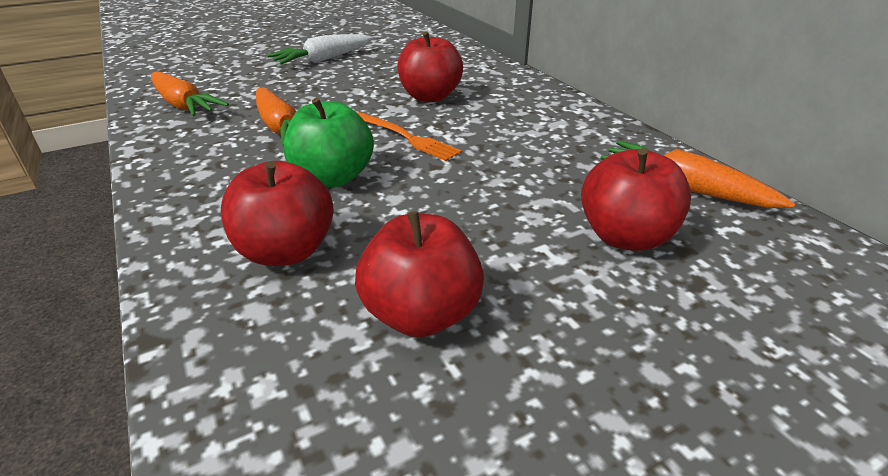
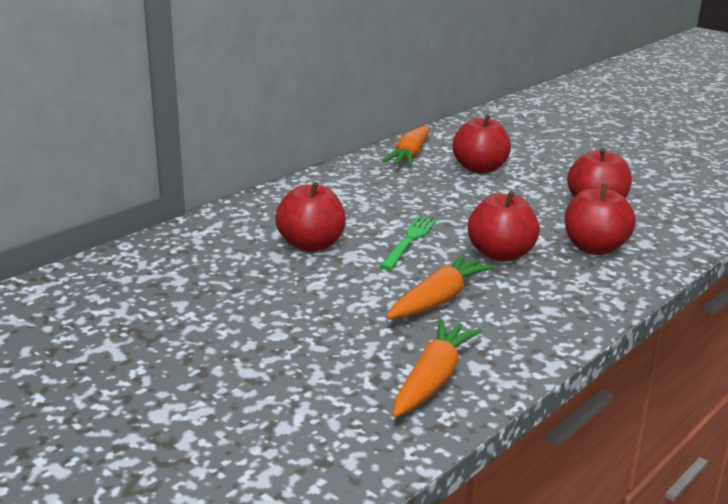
camera: 110 degrees left, 10 degrees down
white carrot [267,34,373,65] -> none
green apple [283,98,374,187] -> red apple [468,191,540,262]
orange fork [357,112,462,161] -> green fork [379,216,437,270]

